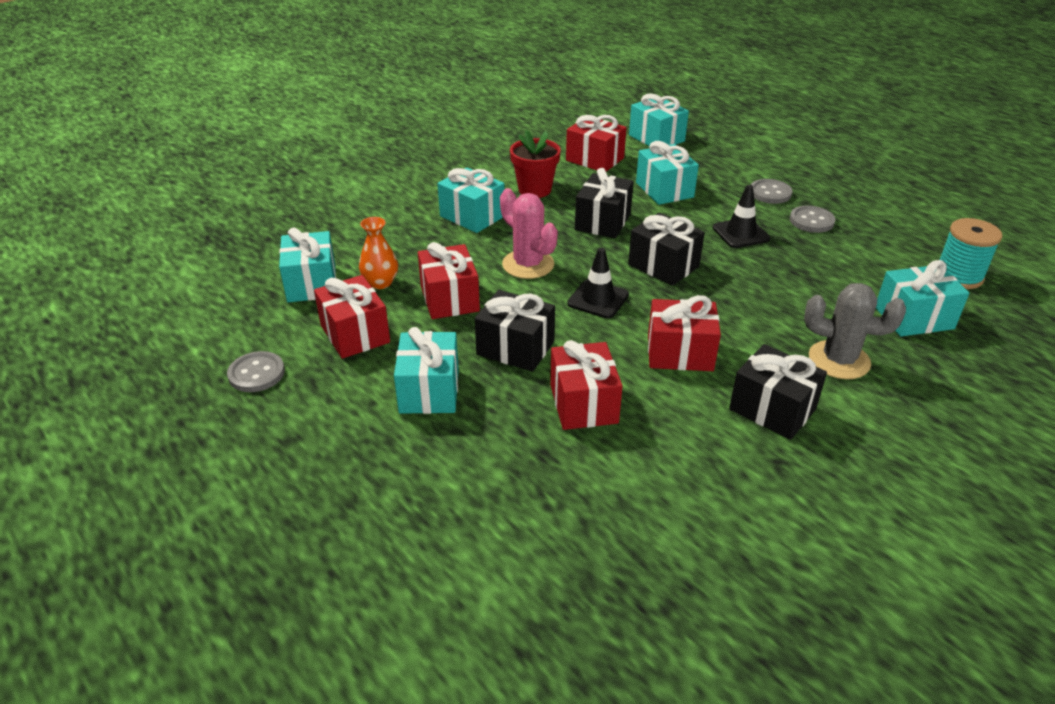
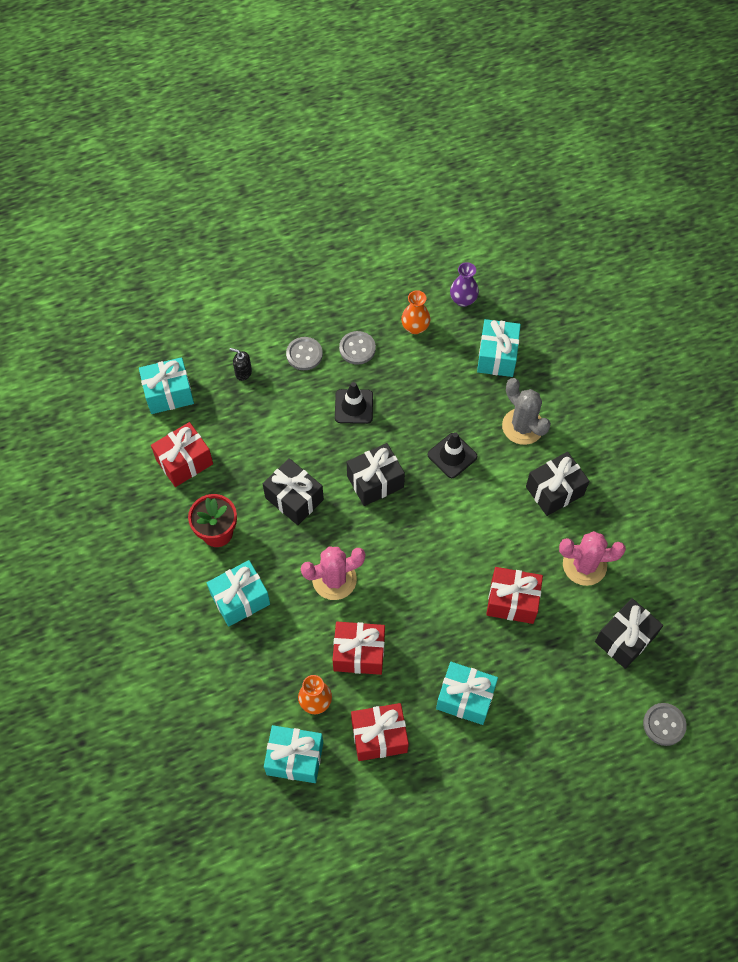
camera: 70 degrees left, 25 degrees up
grey button [227,351,285,392] -> grey button moved to [643,703,687,746]
black gift [475,290,555,372] -> black gift moved to [595,598,663,669]
black traffic cone [567,248,629,319] -> black traffic cone moved to [428,432,477,478]
turquoise gift [636,141,699,205] -> none
red gift [648,295,721,371] -> none
grey cactus [804,283,906,379] -> grey cactus turned 75 degrees counterclockwise [502,378,551,445]
turquoise spool [940,218,1002,289] -> purple vase [450,262,479,307]
none -> black soap dispenser [230,348,252,381]
none -> orange vase [401,290,430,334]
none -> pink cactus [559,531,626,586]

